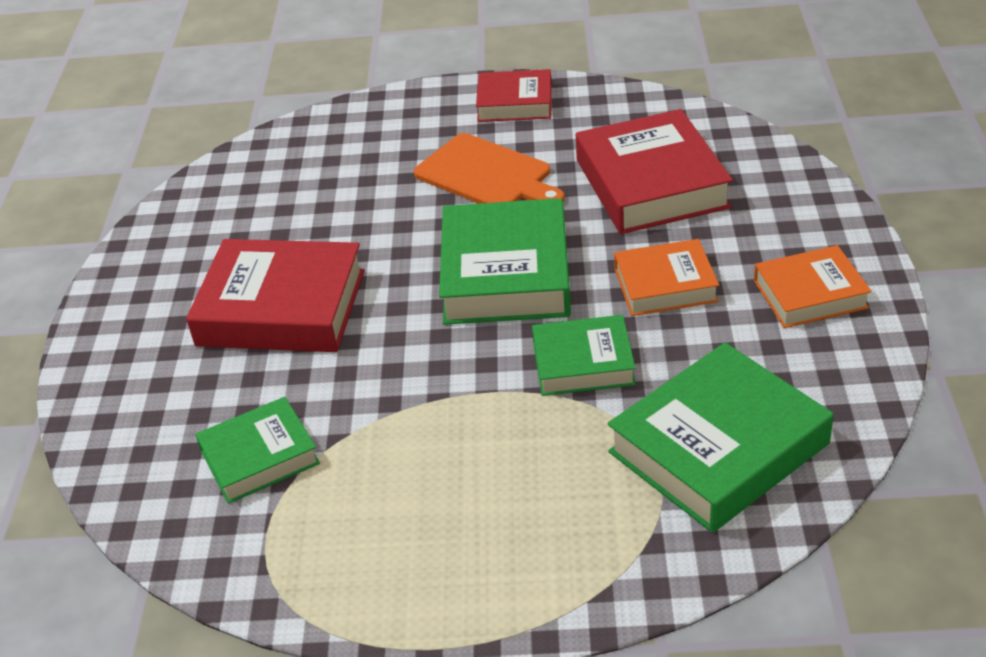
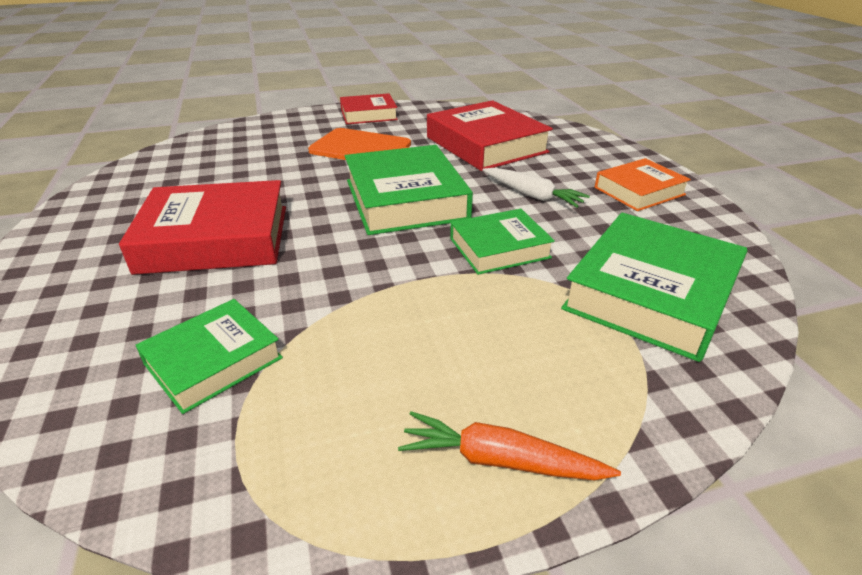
camera: 20 degrees left, 5 degrees down
orange book [614,239,719,316] -> white carrot [483,168,590,208]
none -> orange carrot [398,411,621,480]

